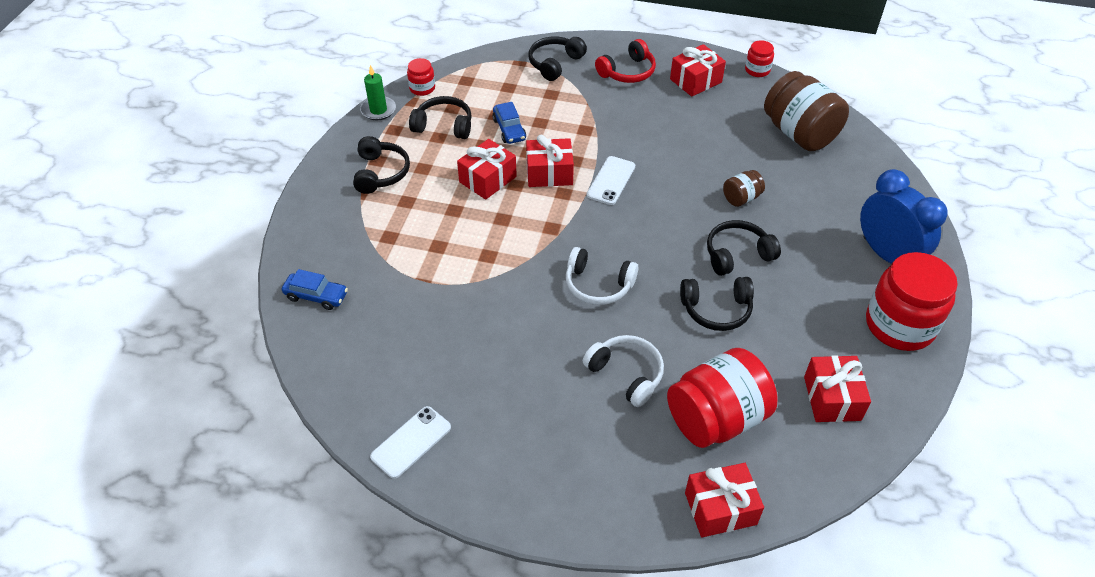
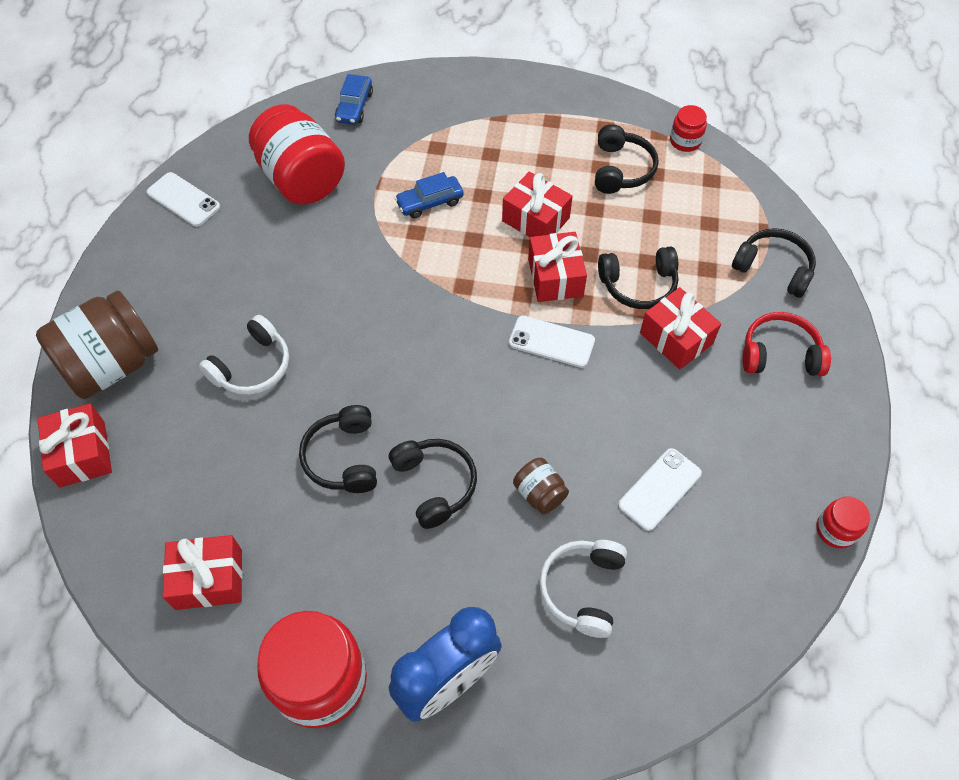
camera: 85 degrees right, 10 degrees up
black headphones [353,136,410,194] -> black headphones moved to [598,247,678,309]
green candle [360,65,396,120] -> none
blue car [492,102,526,144] -> blue car moved to [395,172,464,218]
white headphones [566,247,638,305] -> white headphones moved to [539,540,627,638]
red headphones [595,39,656,83] -> red headphones turned 135 degrees clockwise [742,312,831,376]
red jar [667,348,778,448] -> red jar moved to [249,104,345,205]
red gift [670,44,726,97] -> red gift moved to [640,287,721,369]
brown jar [764,71,849,151] -> brown jar moved to [36,291,158,399]
none -> white phone [618,448,702,531]

